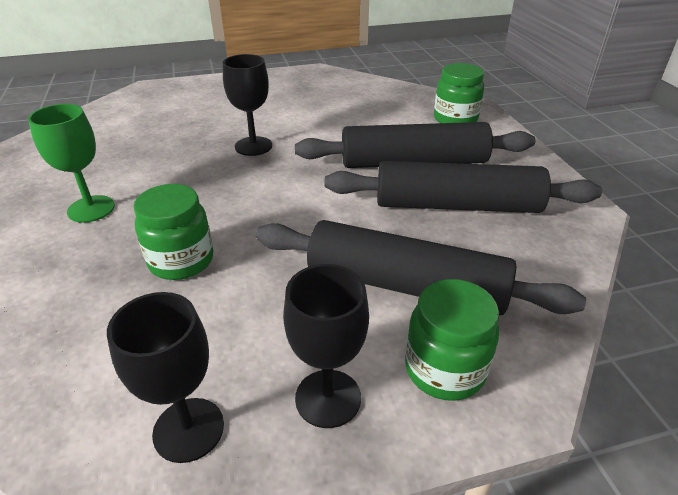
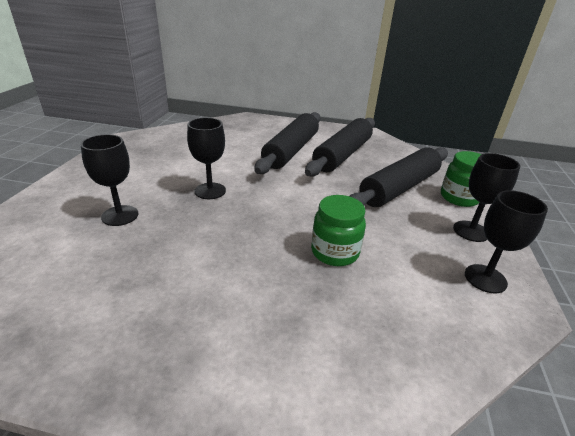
camera: 65 degrees left, 5 degrees down
green goblet [28,104,115,223] -> none
green jar [434,63,484,123] -> none
none -> black goblet [81,134,138,226]

